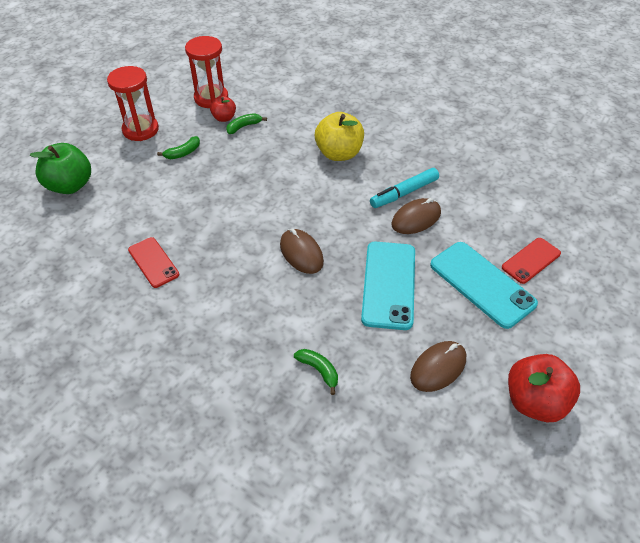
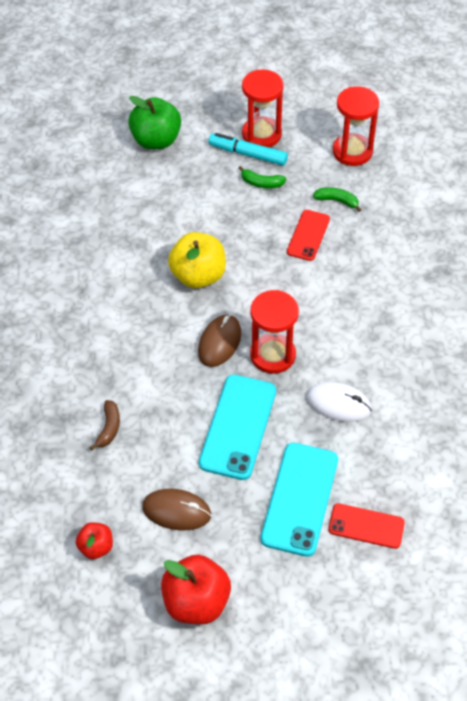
camera: 55 degrees right, 5 degrees up
red phone [128,237,179,288] -> red phone moved to [287,210,330,261]
red apple [210,96,236,122] -> red apple moved to [76,522,113,559]
green banana [294,349,338,395] -> brown banana [90,400,120,450]
yellow apple [315,112,364,161] -> yellow apple moved to [168,232,226,288]
turquoise phone [361,242,415,330] -> turquoise phone turned 45 degrees counterclockwise [199,375,276,480]
turquoise marker [370,168,439,208] -> turquoise marker moved to [209,133,288,166]
brown mouse [391,198,441,234] -> white mouse [307,382,372,422]
none -> red hourglass [250,290,299,374]

